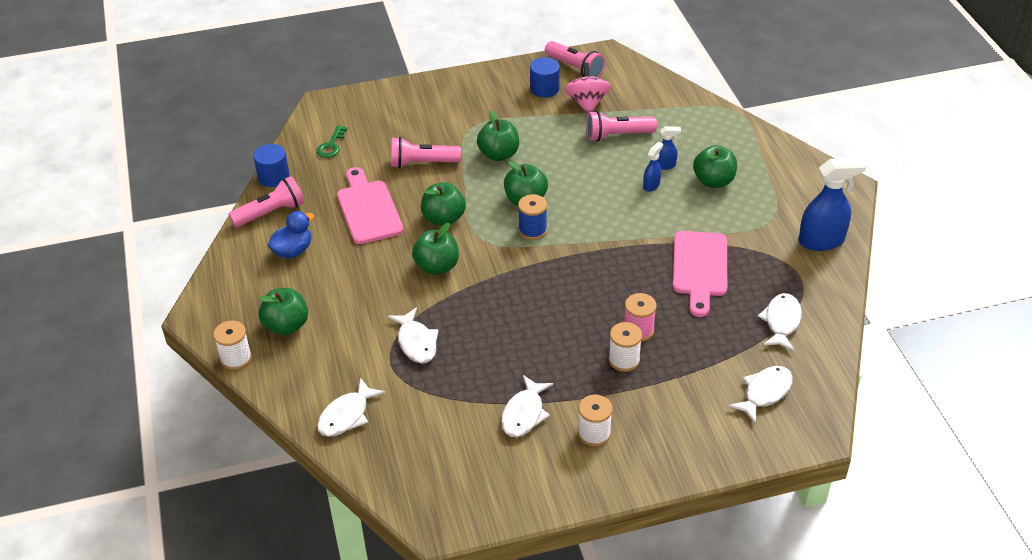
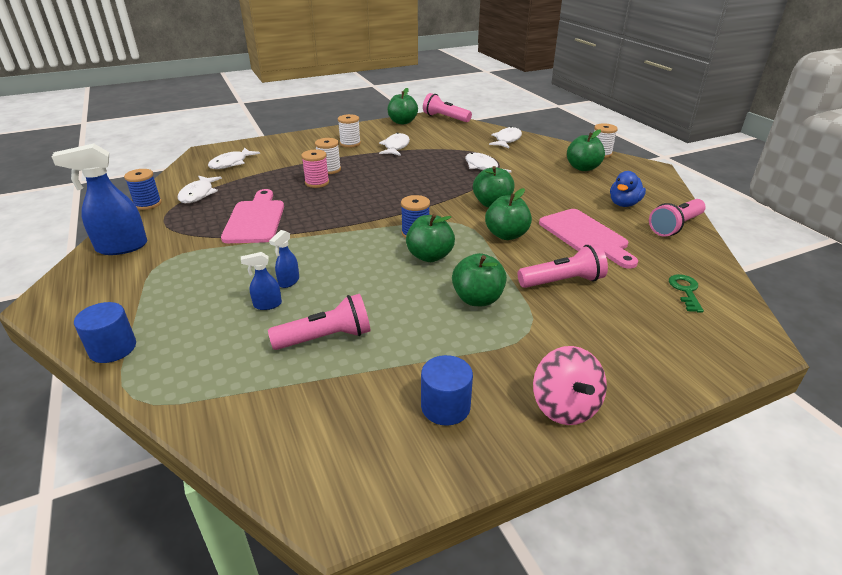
camera: 170 degrees right, 10 degrees down
blue cylinder [253,144,290,187] -> blue cylinder moved to [74,302,136,363]
pink flashlight [545,41,605,78] -> pink flashlight moved to [423,93,472,122]
pink spinning top [565,63,611,113] -> pink spinning top moved to [533,346,607,425]
green apple [693,145,737,188] -> green apple moved to [388,88,418,124]
none -> blue spool [124,169,162,210]

